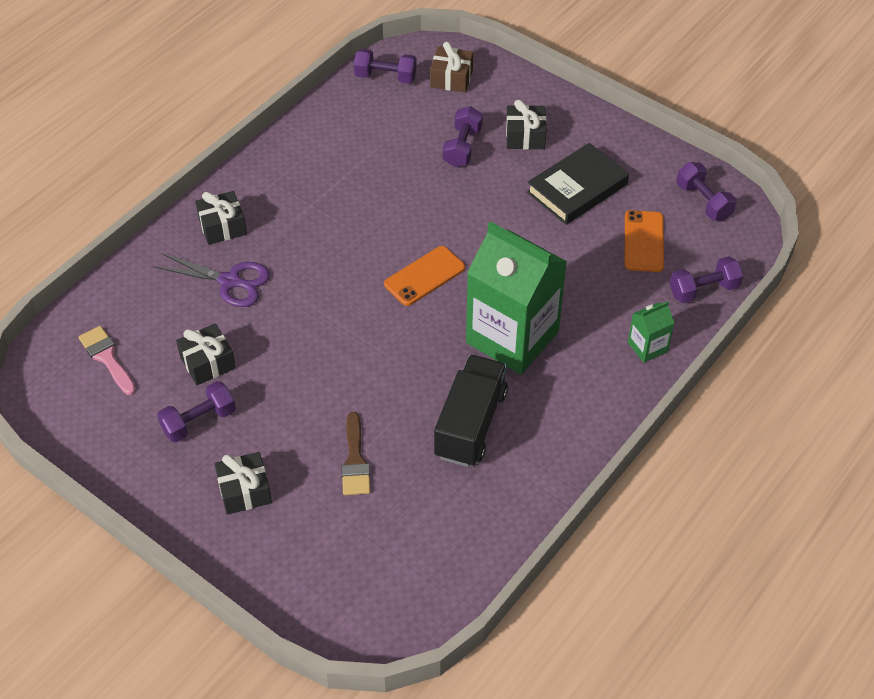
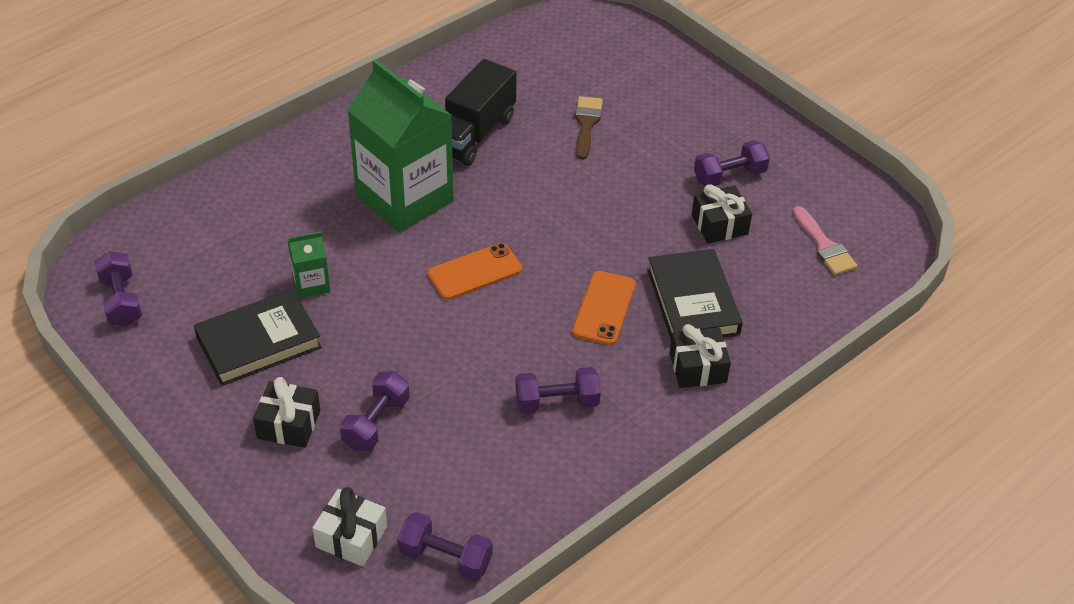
camera: 170 degrees left, 5 degrees down
purple scissors [153,253,270,307] -> black book [647,249,743,339]
black gift [214,452,272,515] -> none
brown gift [430,42,473,93] -> white gift [313,487,387,566]
orange phone [624,210,664,272] -> orange phone moved to [572,271,636,345]
green carton [628,301,674,363] -> green carton moved to [288,231,330,299]
purple dumbbell [670,256,743,303] -> purple dumbbell moved to [515,367,601,413]

